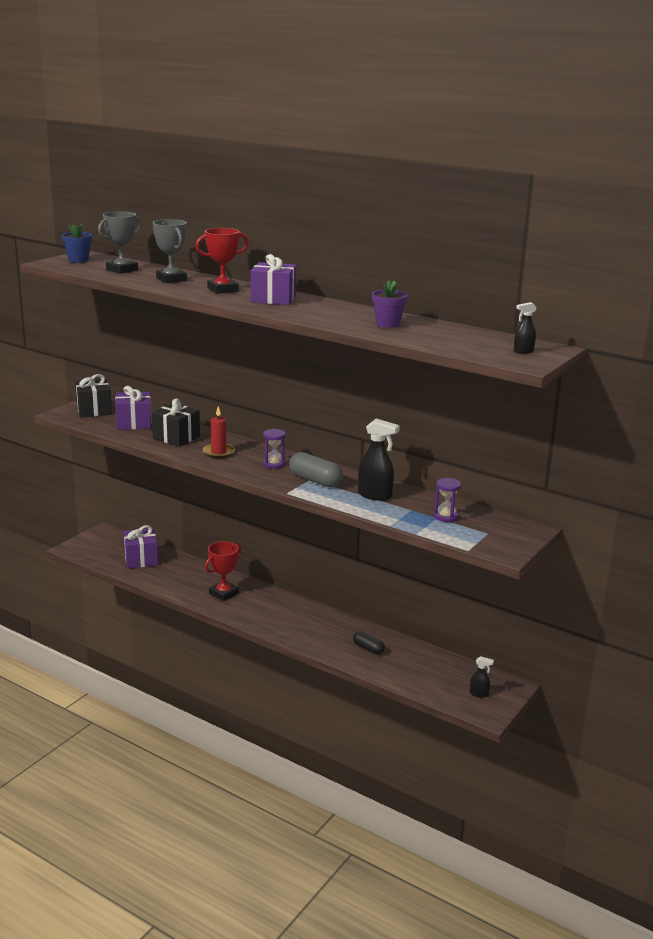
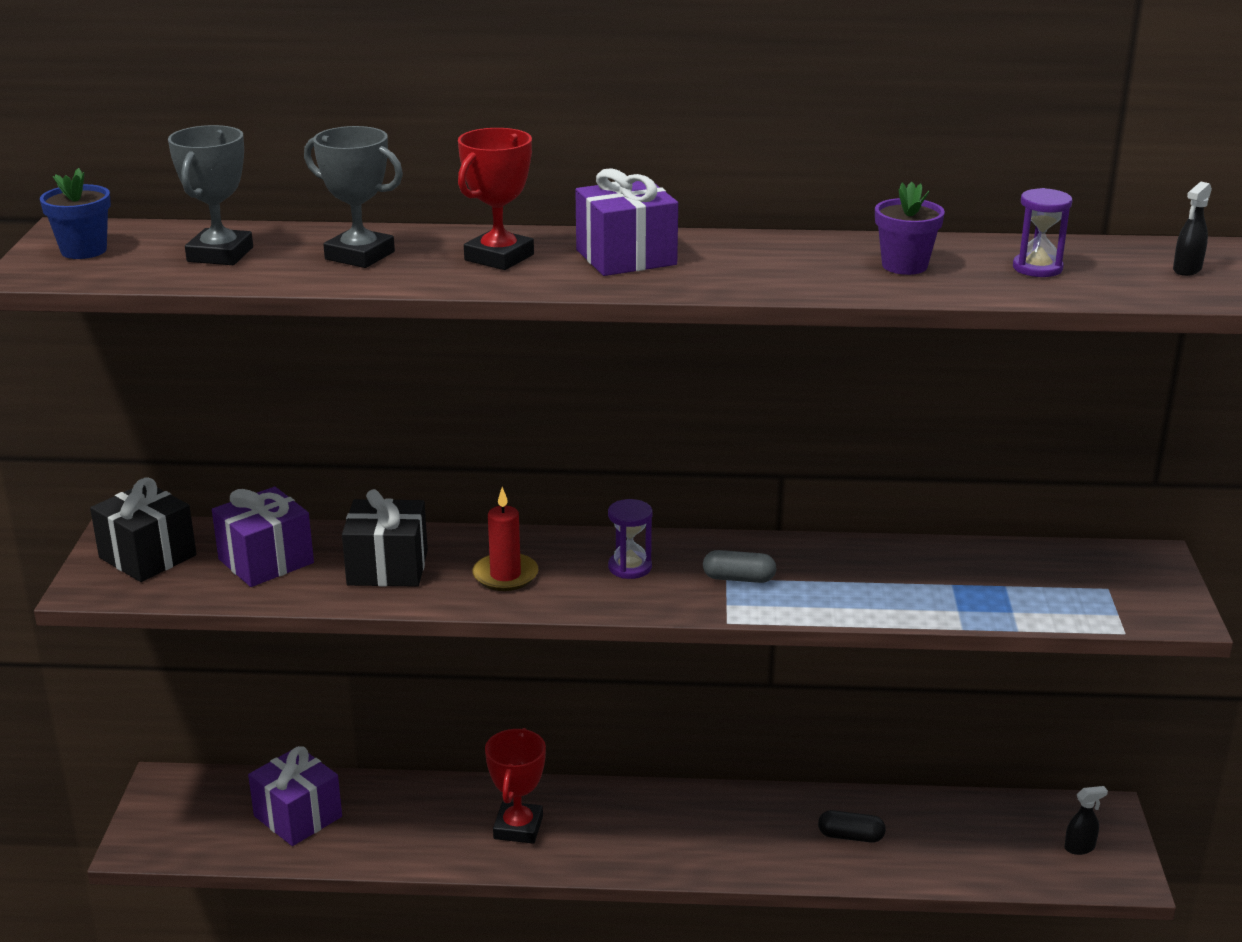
camera: 30 degrees left, 5 degrees up
grey capsule [289,452,343,487] -> grey capsule [703,550,776,583], size x0.61
black spray bottle [358,418,400,501] -> none
purple hourglass [434,478,461,522] -> purple hourglass moved to [1013,188,1072,277]

